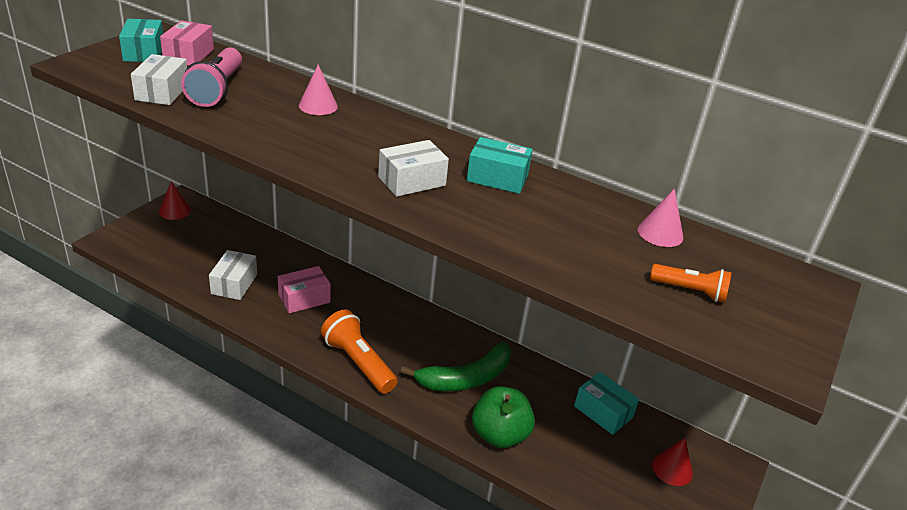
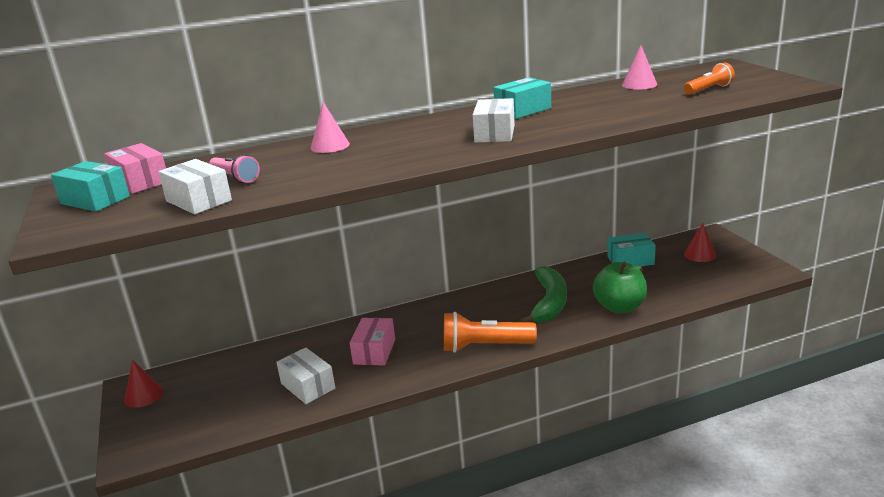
camera: 45 degrees left, 10 degrees down
pink flashlight [181,47,242,107] -> pink flashlight [209,155,260,183], size x0.59

